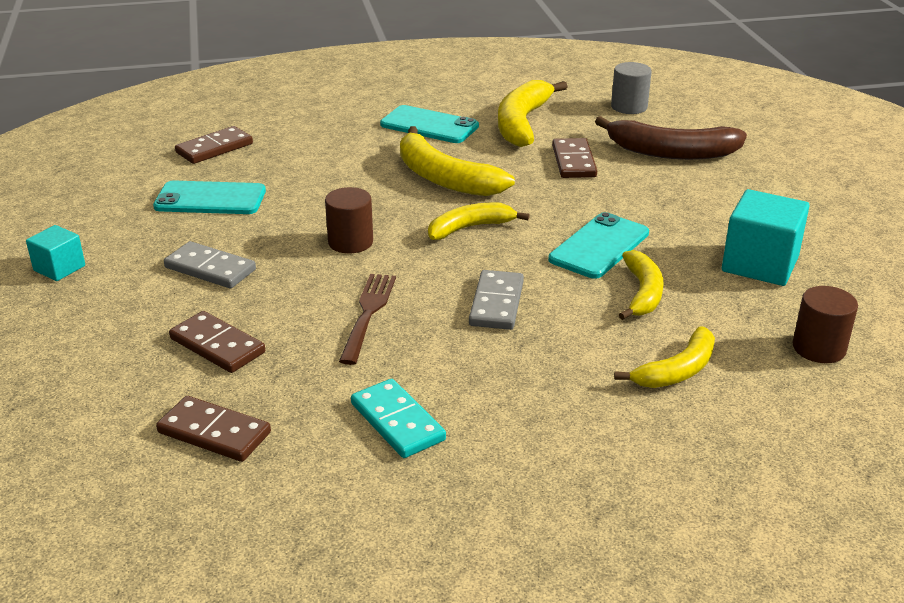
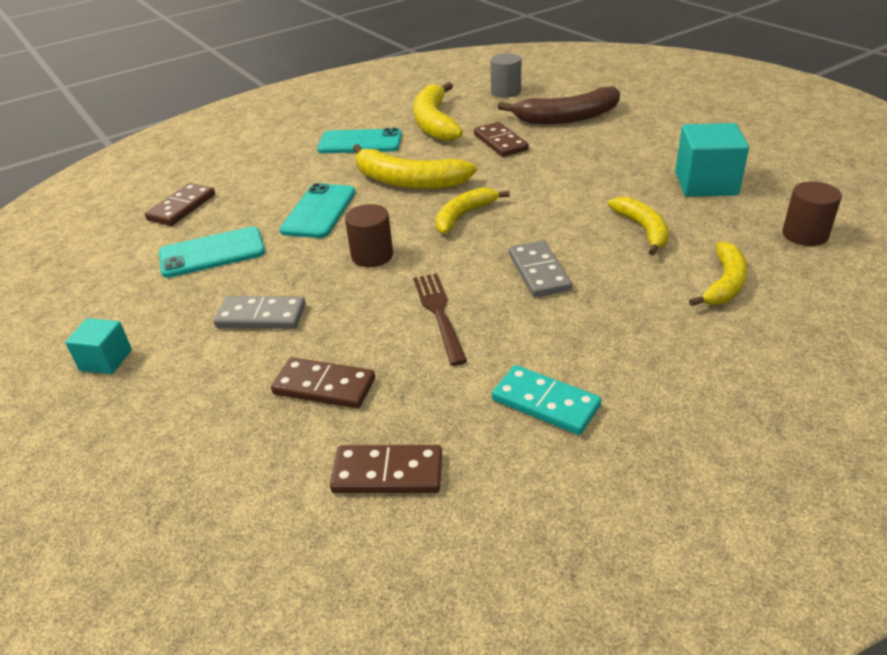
camera: 20 degrees left, 5 degrees up
turquoise phone [548,212,649,279] -> turquoise phone moved to [279,183,356,238]

